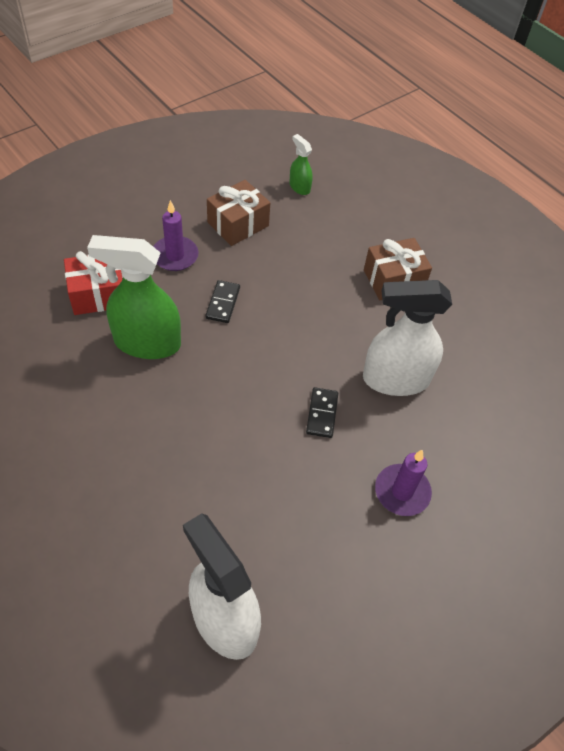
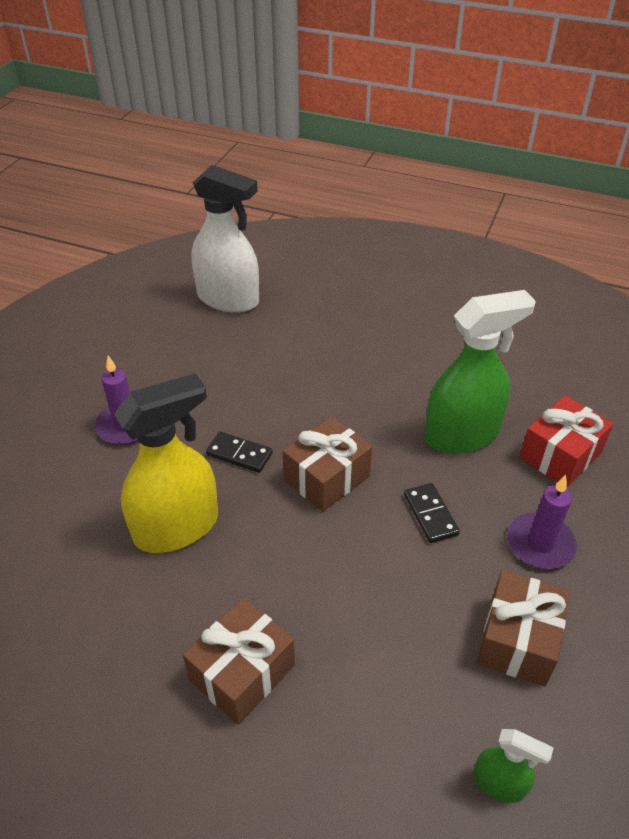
camera: 155 degrees right, 10 degrees down
black domino [306,387,338,438] -> black domino turned 45 degrees counterclockwise [206,431,273,473]
white spray bottle [363,280,452,396] -> yellow spray bottle [114,373,218,553]
none -> brown gift [283,417,372,512]

